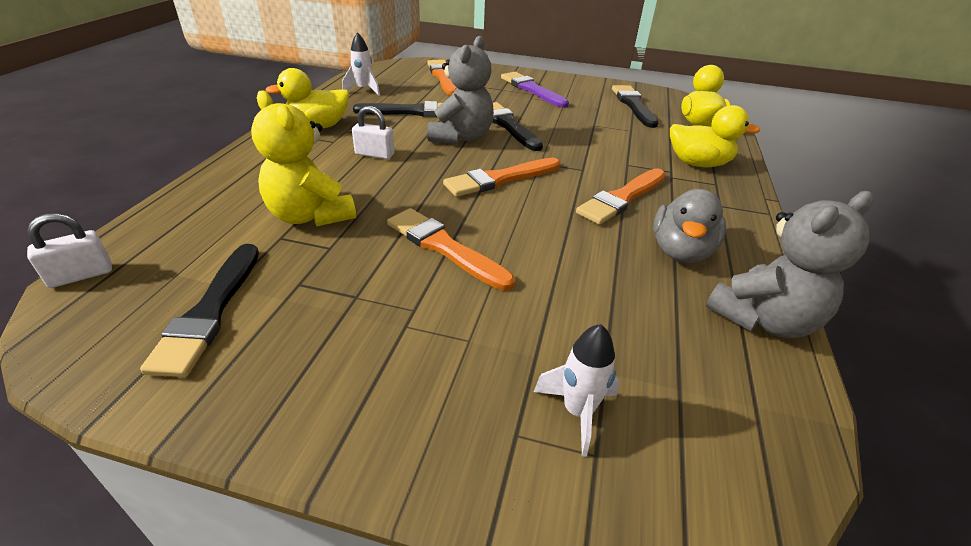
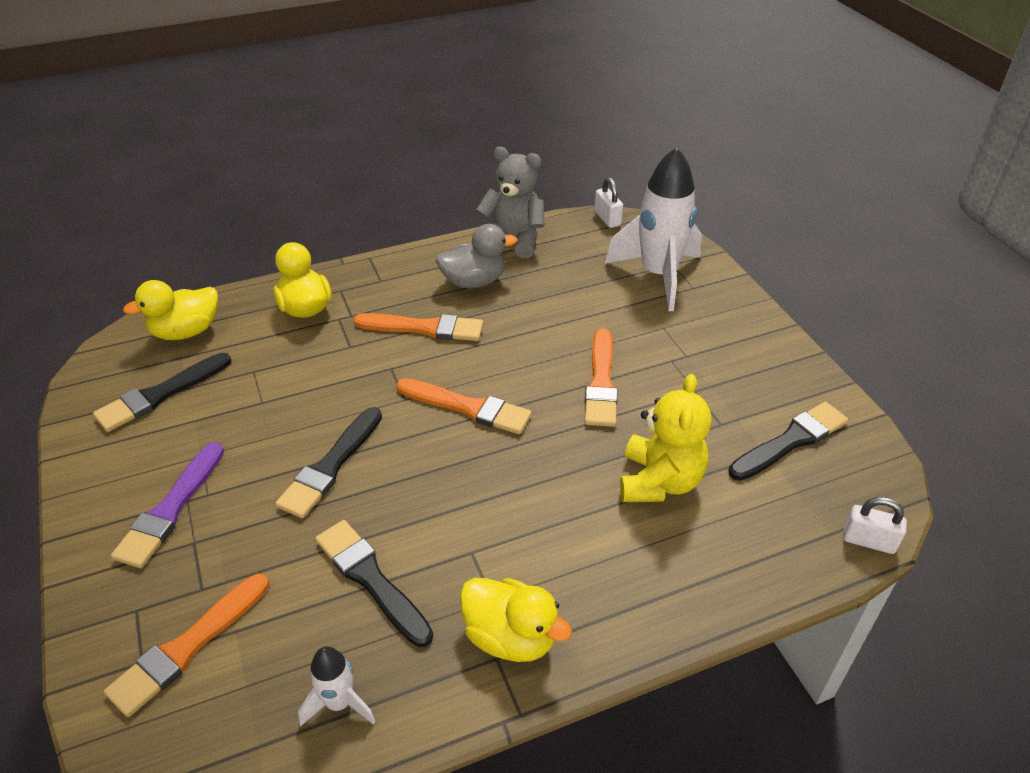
camera: 125 degrees left, 5 degrees up
white padlock [352,106,395,159] -> white padlock moved to [594,177,623,228]
grey teddy bear [427,36,494,144] -> none
white rocket [534,324,620,457] -> white rocket [605,147,702,311], size x2.09

